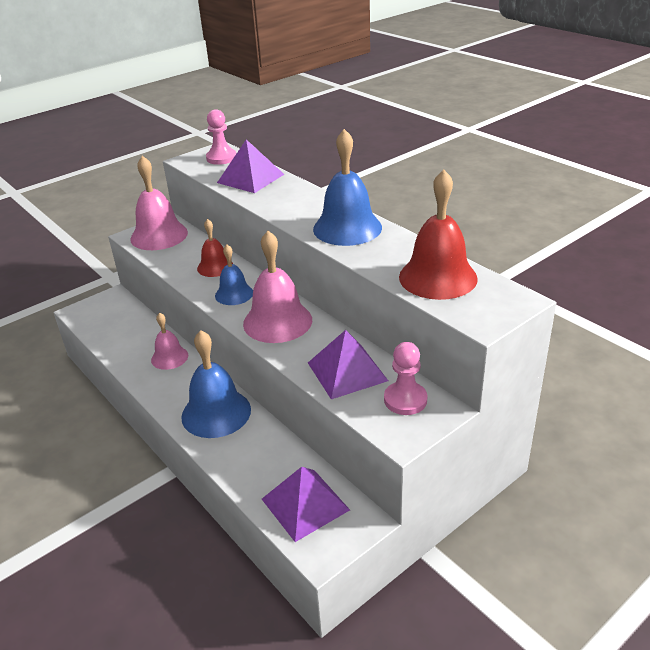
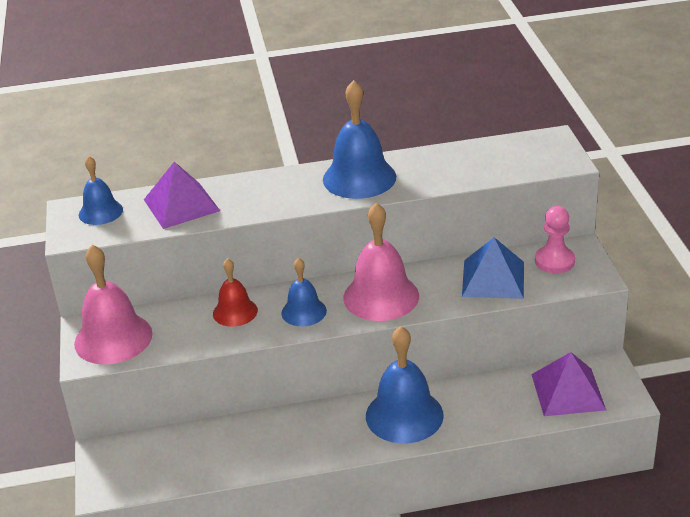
camera: 60 degrees left, 0 degrees up
pink bell [151,313,188,370] -> none
pink pawn [206,109,236,165] -> blue bell [79,156,123,225]
purple pyramid [308,330,388,399] -> blue pyramid [462,237,524,299]
red bell [399,170,478,300] -> none

